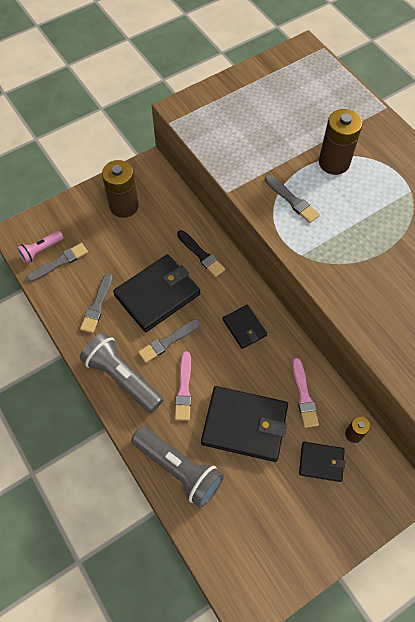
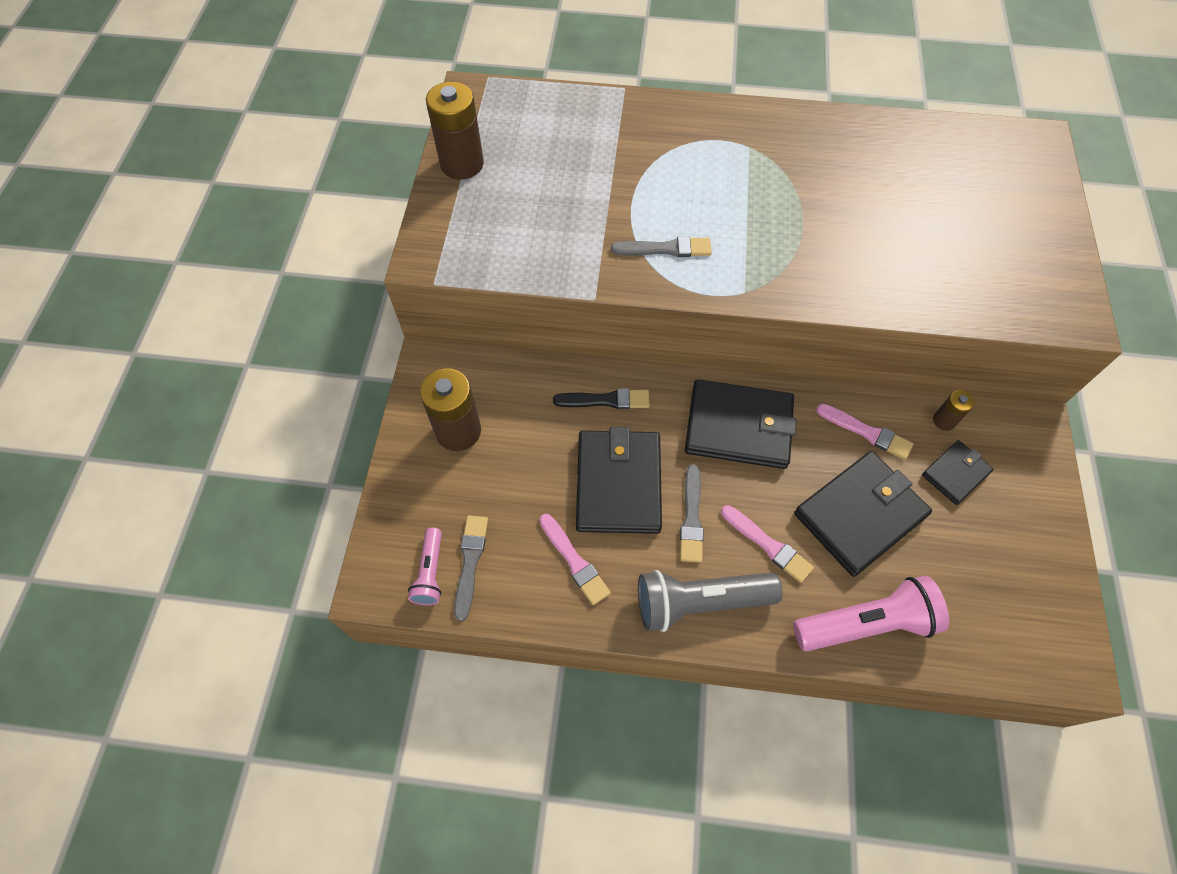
camera: 50 degrees left, 0 degrees up
grey brush [80,273,113,333] -> pink brush [539,514,611,605]
grey flashlight [131,426,224,508] -> pink flashlight [793,576,949,651]
black wallet [223,305,267,349] -> black wallet [685,379,796,469], size x1.86
brown battery [319,109,363,175] -> brown battery moved to [426,82,484,180]

